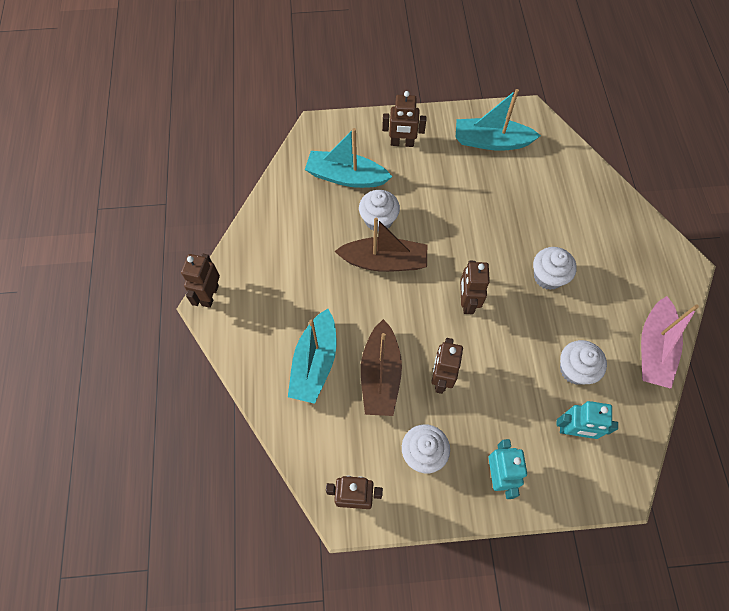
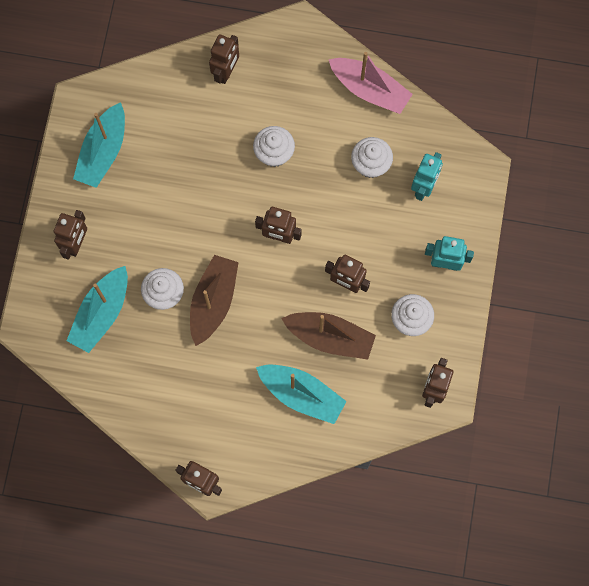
camera: 75 degrees left, 10 degrees up
none -> brown robot [209,34,239,84]

